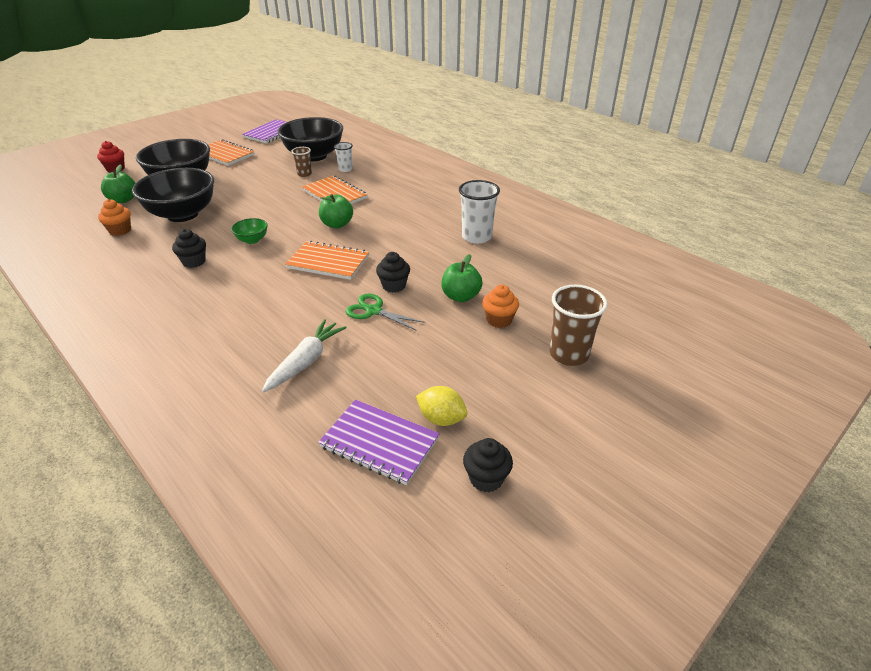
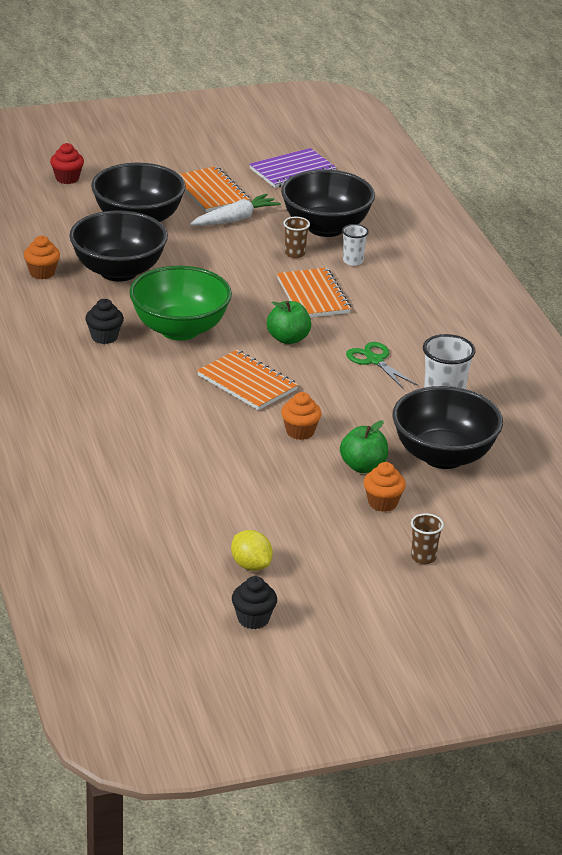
camera: 25 degrees right, 5 degrees down
green apple [101,164,135,203] -> none
green bowl [231,218,268,244] -> green bowl [129,266,232,340], size x2.30
white carrot [262,319,347,393] -> white carrot moved to [190,194,281,226]
purple notebook [318,400,440,485] -> none
green scissors [345,294,425,331] -> green scissors moved to [346,342,418,389]
black cupcake [376,252,410,293] -> orange cupcake [281,392,322,440]
brown cup [550,285,608,366] -> brown cup [411,513,444,564], size x0.57
none -> black bowl [392,386,503,469]

